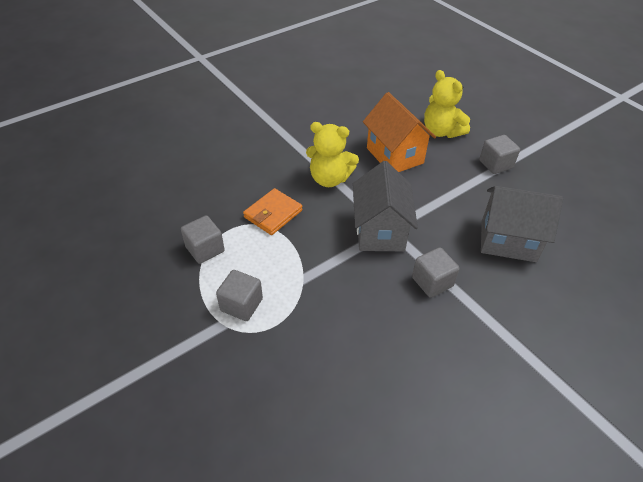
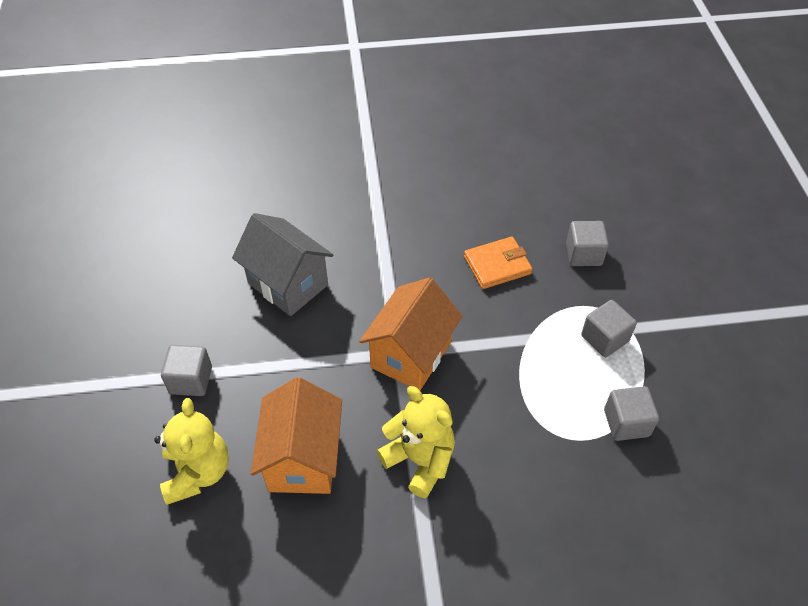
camera: 150 degrees left, 5 degrees up
orange wallet [243,188,302,235] -> orange wallet moved to [464,237,532,289]
grey house [353,161,418,251] -> orange house [359,278,463,390]
grey cube [412,247,460,297] -> grey cube moved to [566,221,609,266]

